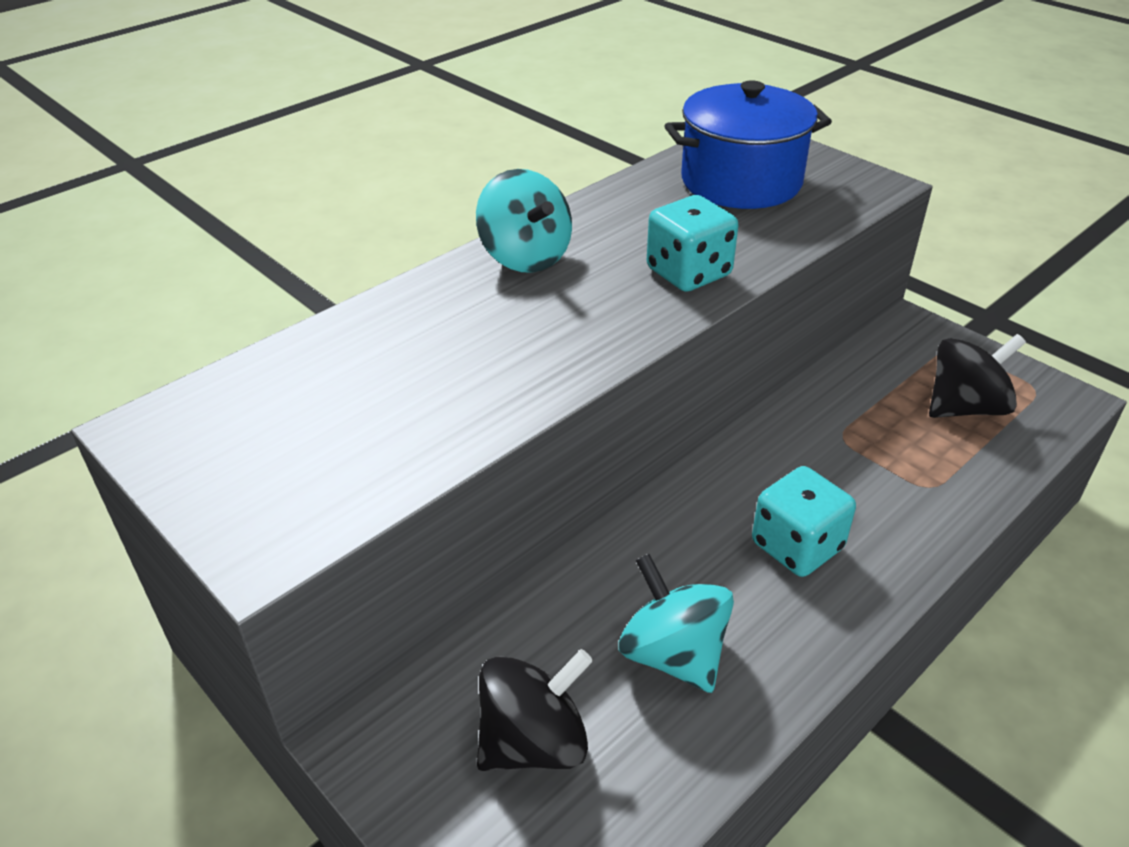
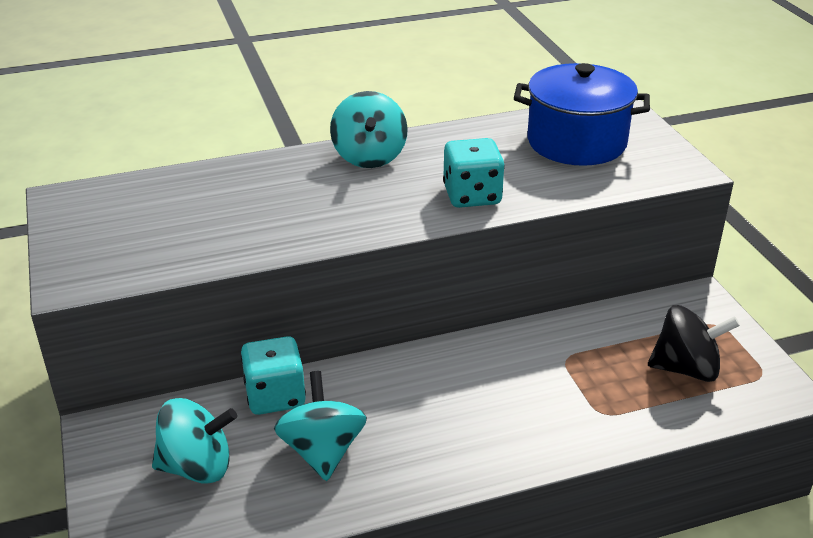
camera: 25 degrees right, 5 degrees down
black spinning top [477,649,593,771] -> turquoise spinning top [152,398,237,484]
turquoise dice [752,466,856,577] -> turquoise dice moved to [241,336,306,415]

